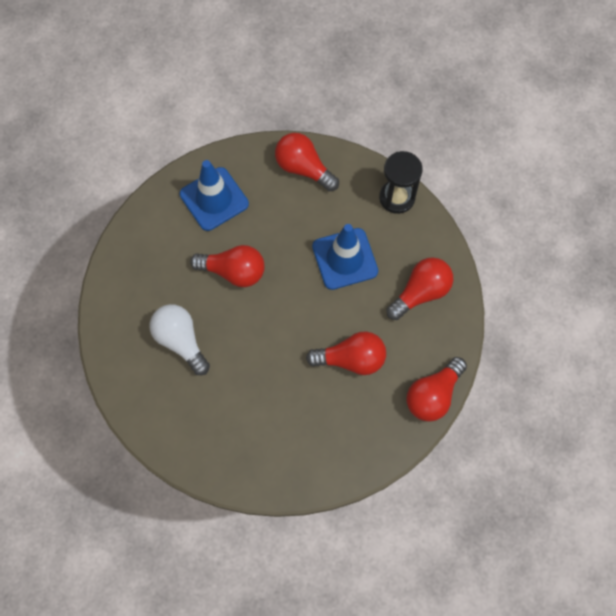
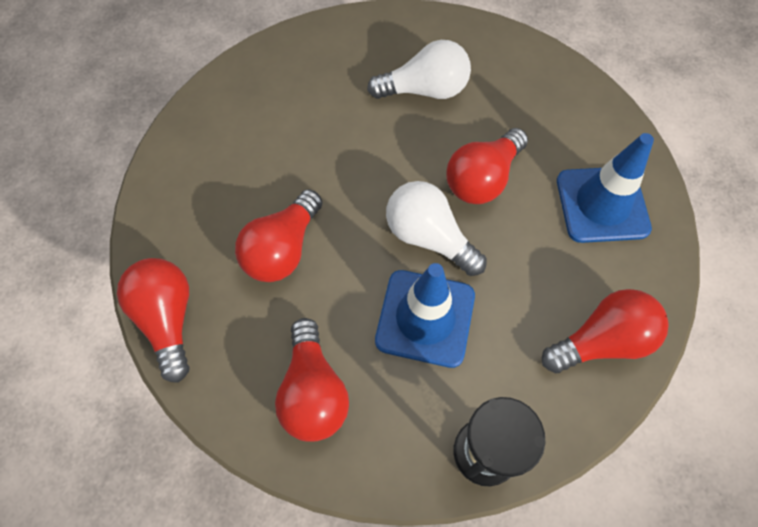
camera: 120 degrees right, 5 degrees down
none -> white light bulb [386,181,487,276]

